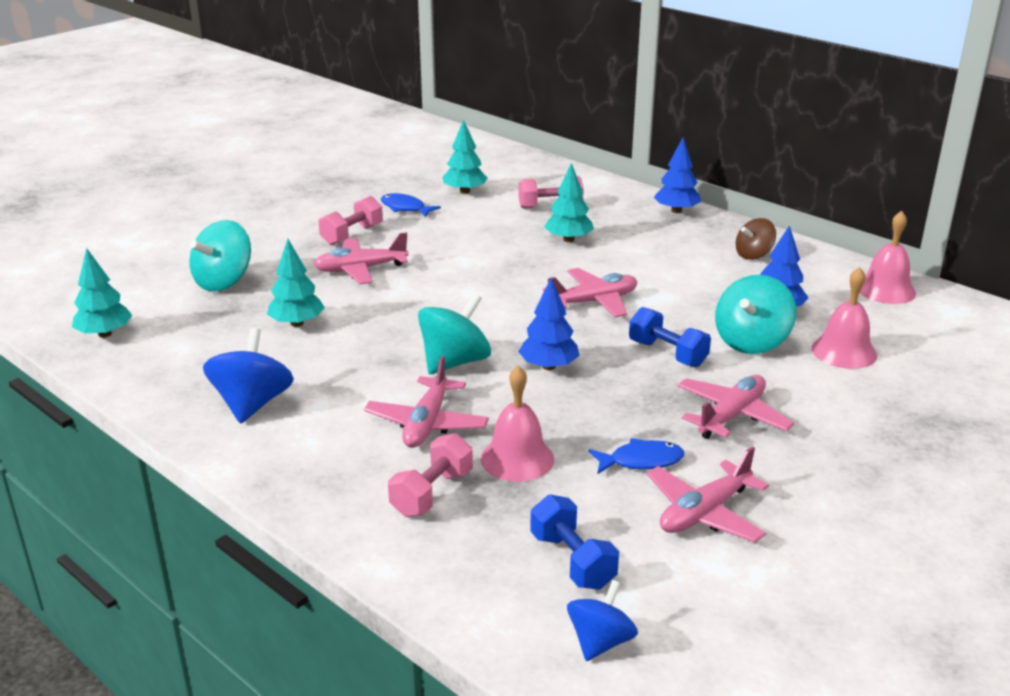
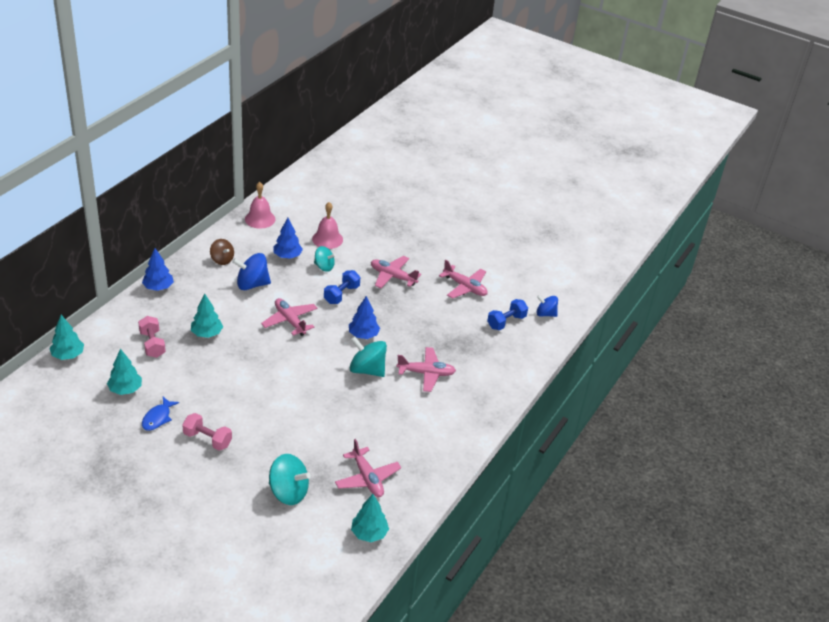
camera: 105 degrees left, 10 degrees up
blue spinning top [203,328,294,423] -> blue spinning top moved to [232,253,271,290]
turquoise tree [267,239,325,327] -> turquoise tree moved to [49,315,84,360]
pink plane [314,232,409,284] -> pink plane moved to [335,439,401,497]
pink dumbbell [388,433,473,517] -> none
pink bell [481,366,554,482] -> none
blue fish [589,438,684,474] -> none
turquoise spinning top [715,275,796,354] -> turquoise spinning top [314,246,336,272], size x0.64

